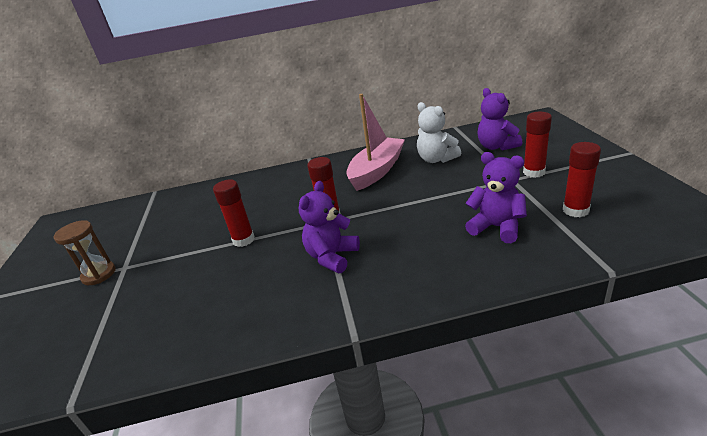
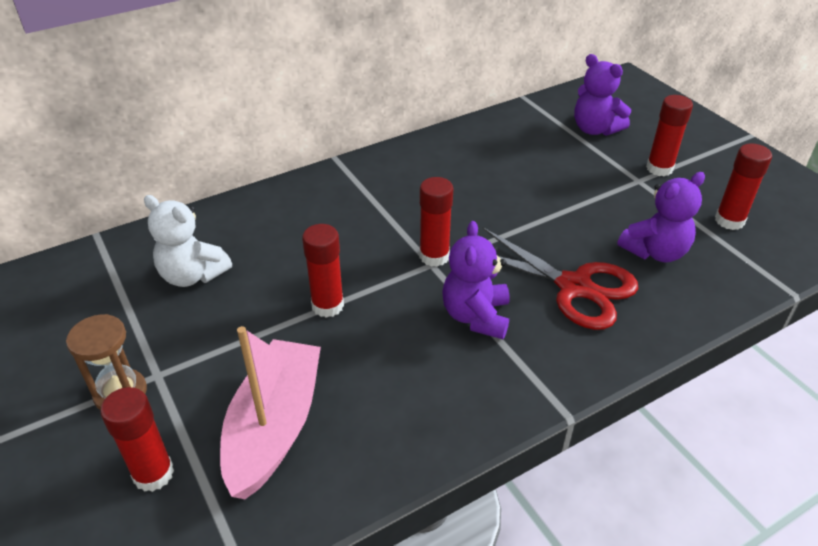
camera: 25 degrees left, 10 degrees up
pink boat [346,94,405,191] -> pink boat moved to [220,326,321,499]
white teddy bear [417,102,461,163] -> white teddy bear moved to [144,195,232,287]
purple teddy bear [465,152,527,243] -> purple teddy bear turned 135 degrees clockwise [617,172,705,263]
none -> red glue stick [100,387,174,492]
none -> red scissors [482,228,638,330]

